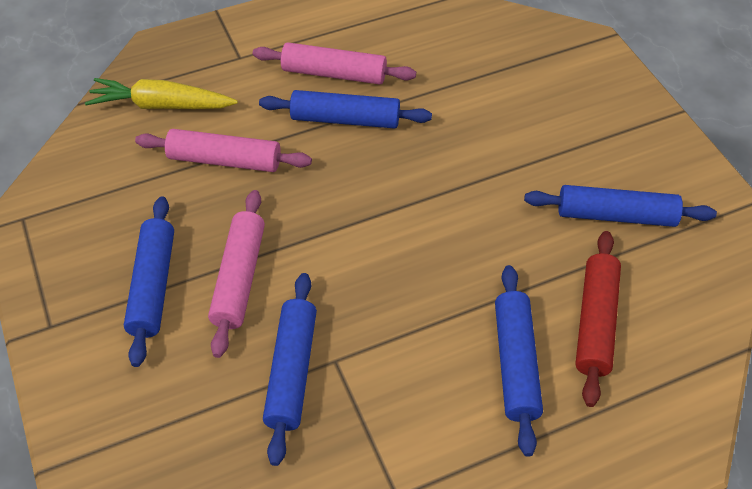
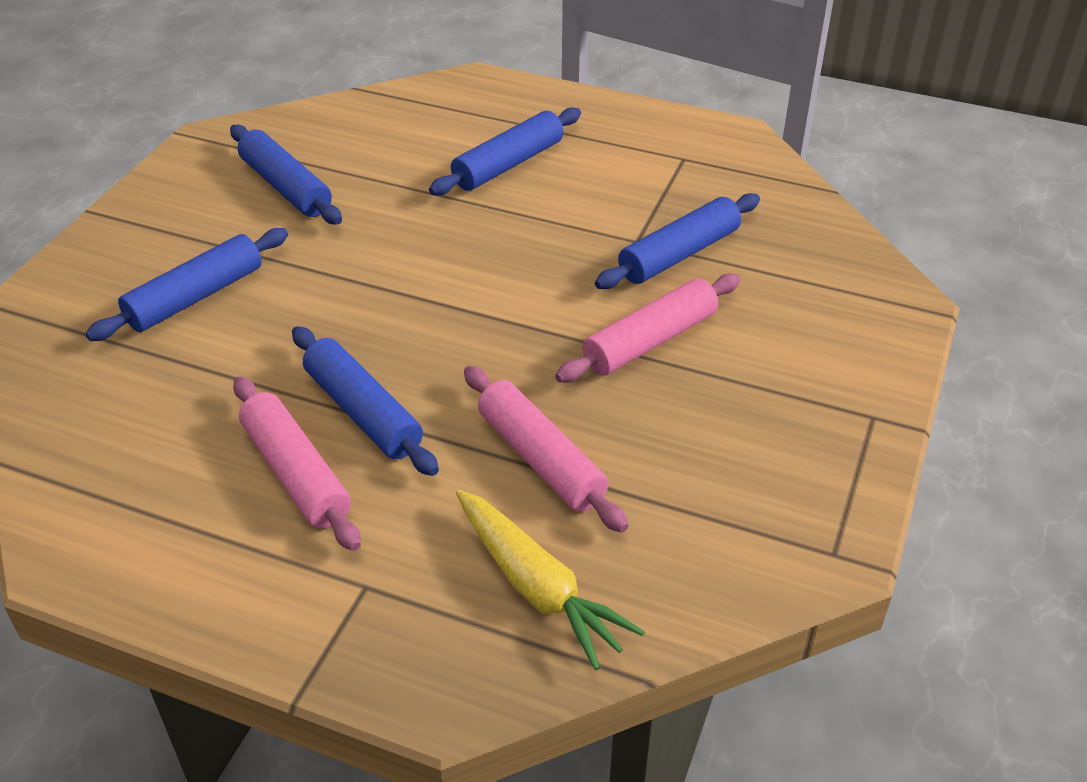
camera: 135 degrees left, 10 degrees down
blue rolling pin [124,196,174,367] -> blue rolling pin moved to [86,228,288,341]
red rolling pin [575,231,621,407] -> none

